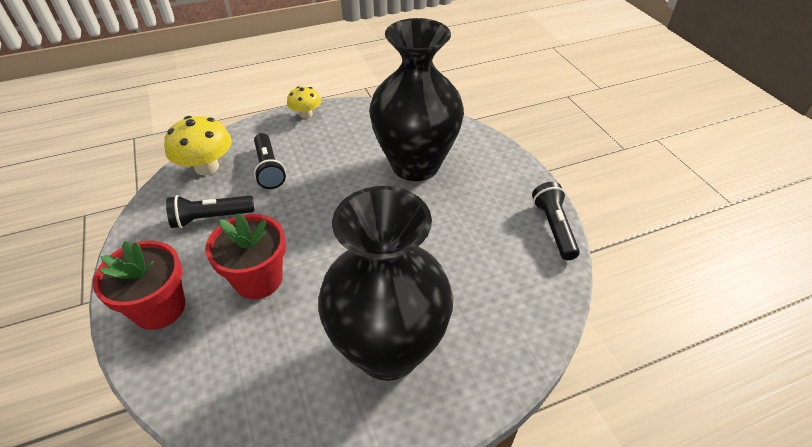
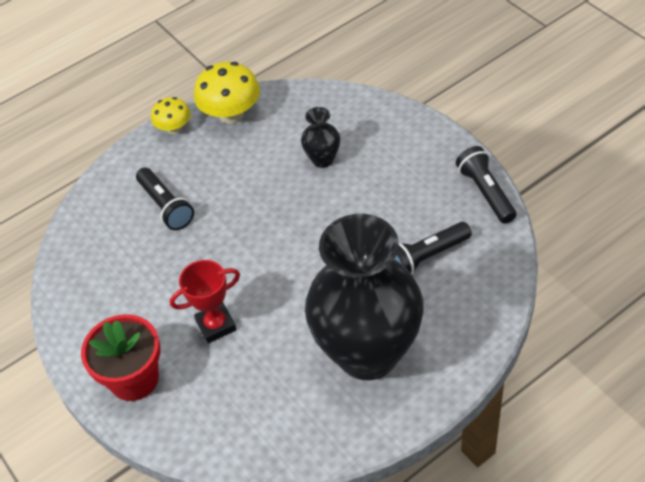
camera: 10 degrees left, 5 degrees up
yellow mushroom [164,116,232,175] -> yellow mushroom moved to [194,62,260,124]
black flashlight [166,195,254,228] -> black flashlight moved to [395,222,472,275]
red flower pot [205,213,286,299] -> red trophy [170,260,240,343]
black vase [369,18,464,181] -> black vase [301,107,340,168], size x0.40

